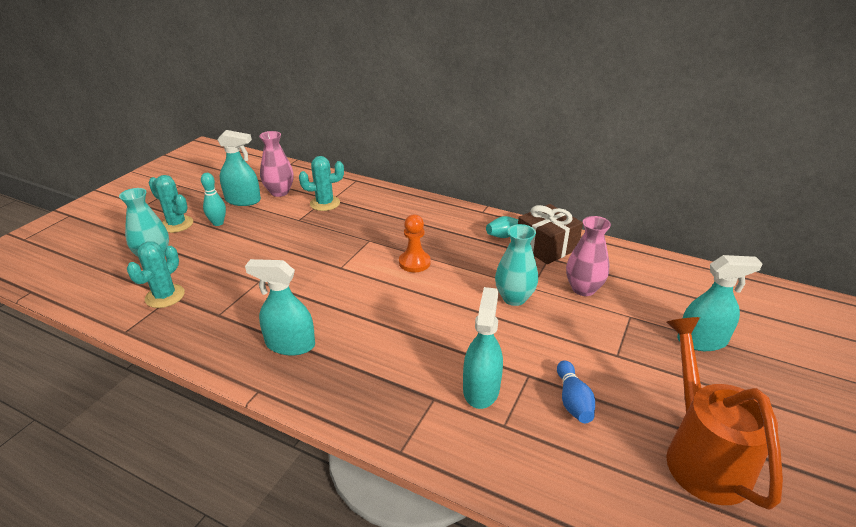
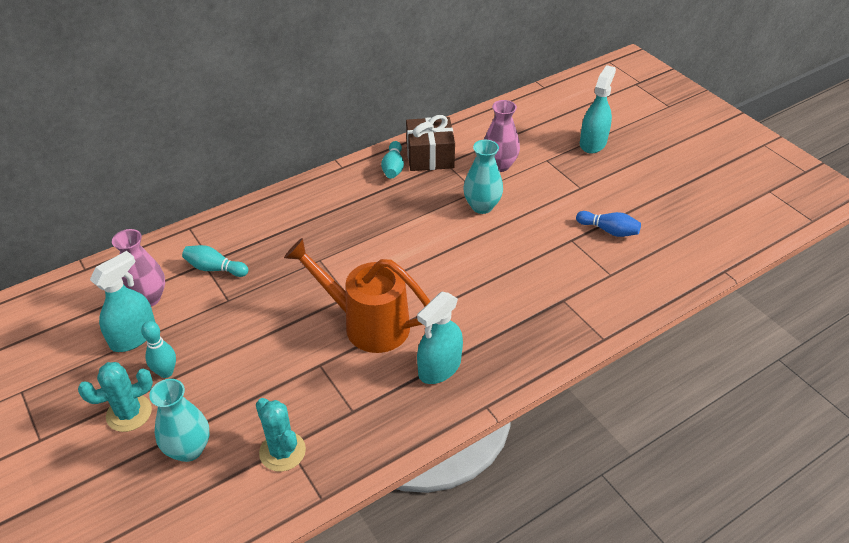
camera: 60 degrees left, 10 degrees up
turquoise cactus [299,156,344,211] -> turquoise bowling pin [182,245,248,277]
orange pawn [399,215,431,272] -> none
turquoise spray bottle [463,287,503,409] -> none
orange watering can [666,317,783,510] -> orange watering can moved to [284,238,430,353]

